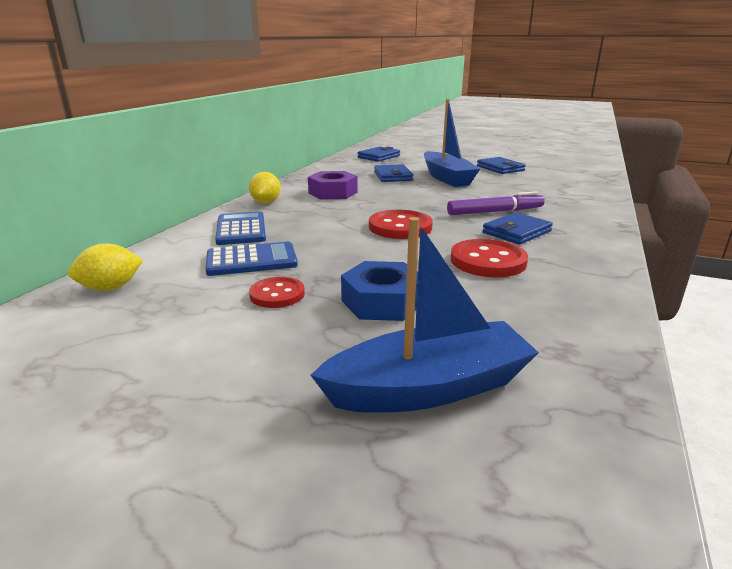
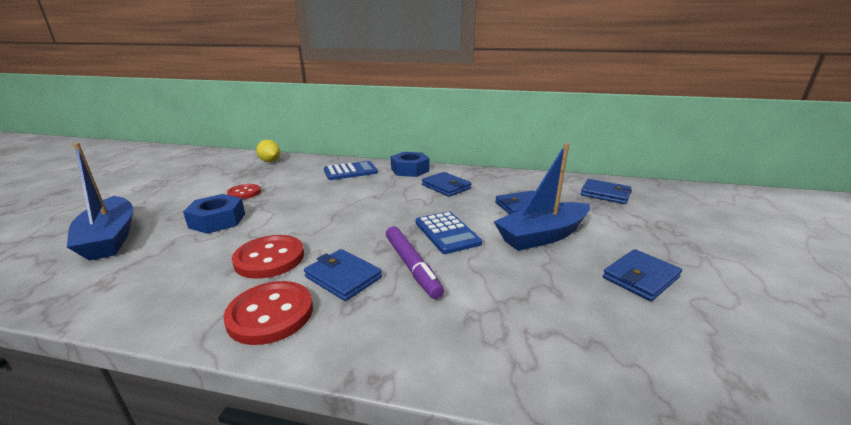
camera: 80 degrees right, 0 degrees up
blue calculator [205,242,298,276] -> blue calculator moved to [415,211,482,254]
yellow lemon [249,172,281,204] -> blue nut [391,152,429,177]
purple nut [308,171,358,200] -> blue wallet [422,172,472,197]
red button [369,210,433,239] -> red button moved to [223,281,313,345]

